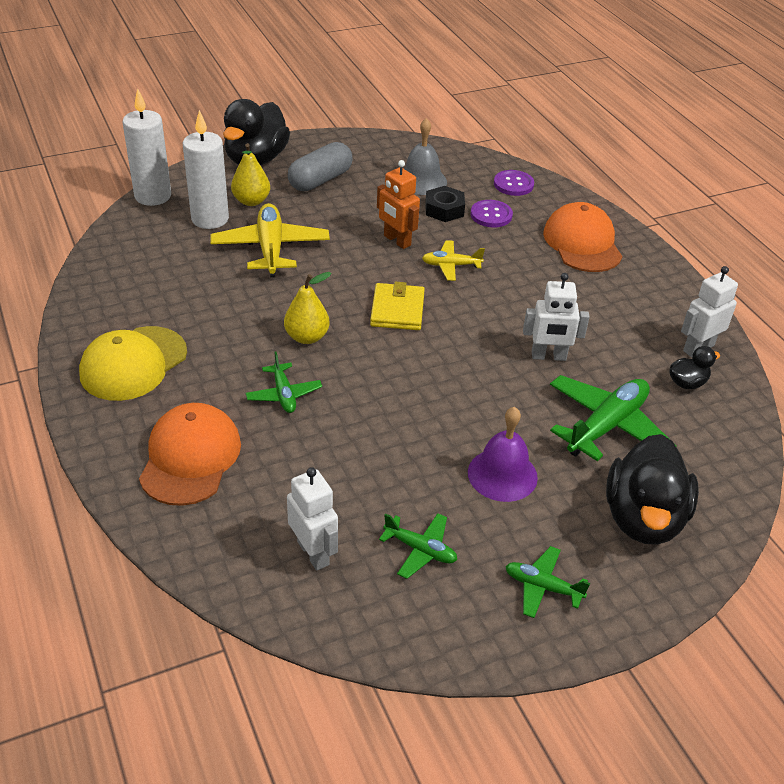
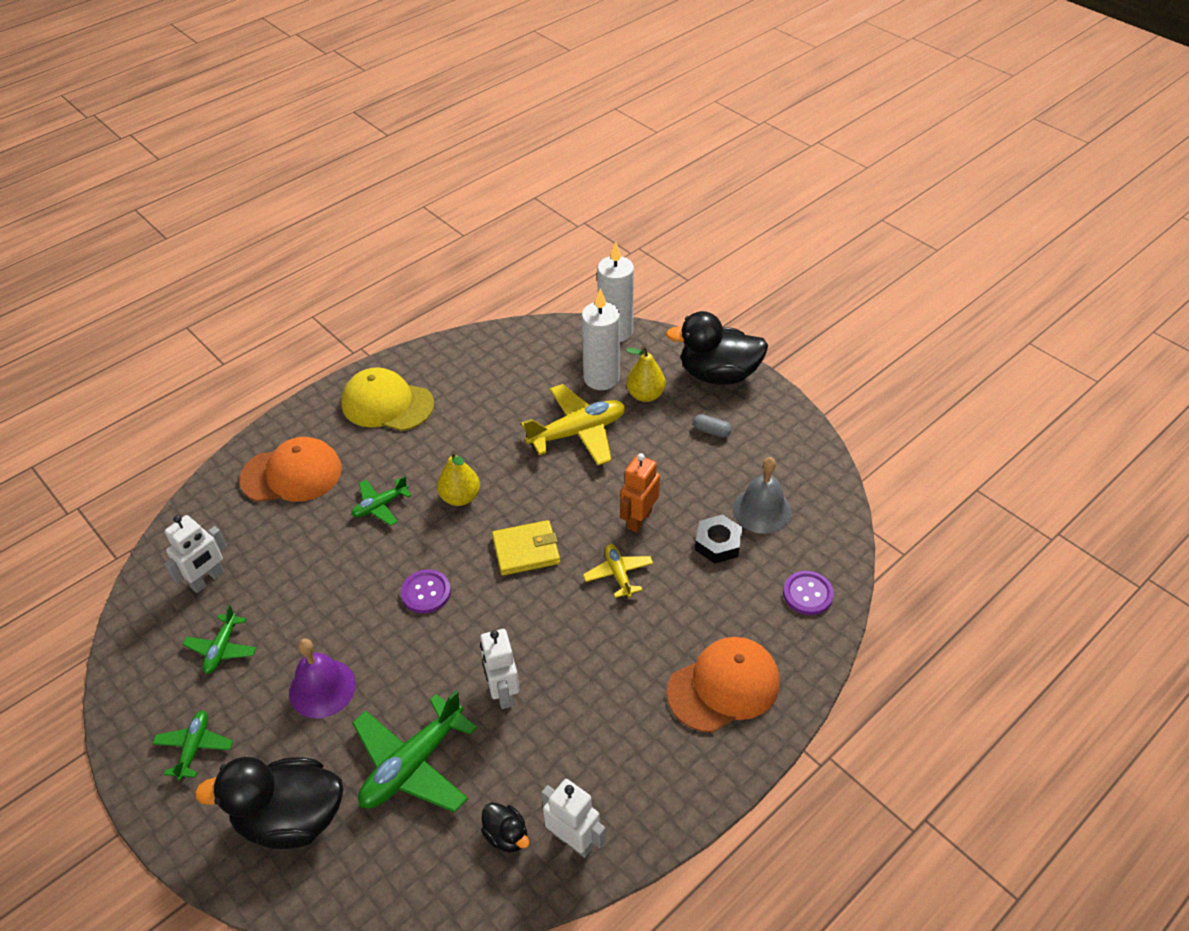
camera: 75 degrees right, 5 degrees up
grey capsule [288,142,352,191] -> grey capsule [693,414,732,438], size x0.48
purple button [471,200,513,227] -> purple button moved to [401,570,451,613]
green plane [550,375,676,461] -> green plane turned 105 degrees clockwise [352,690,477,813]

